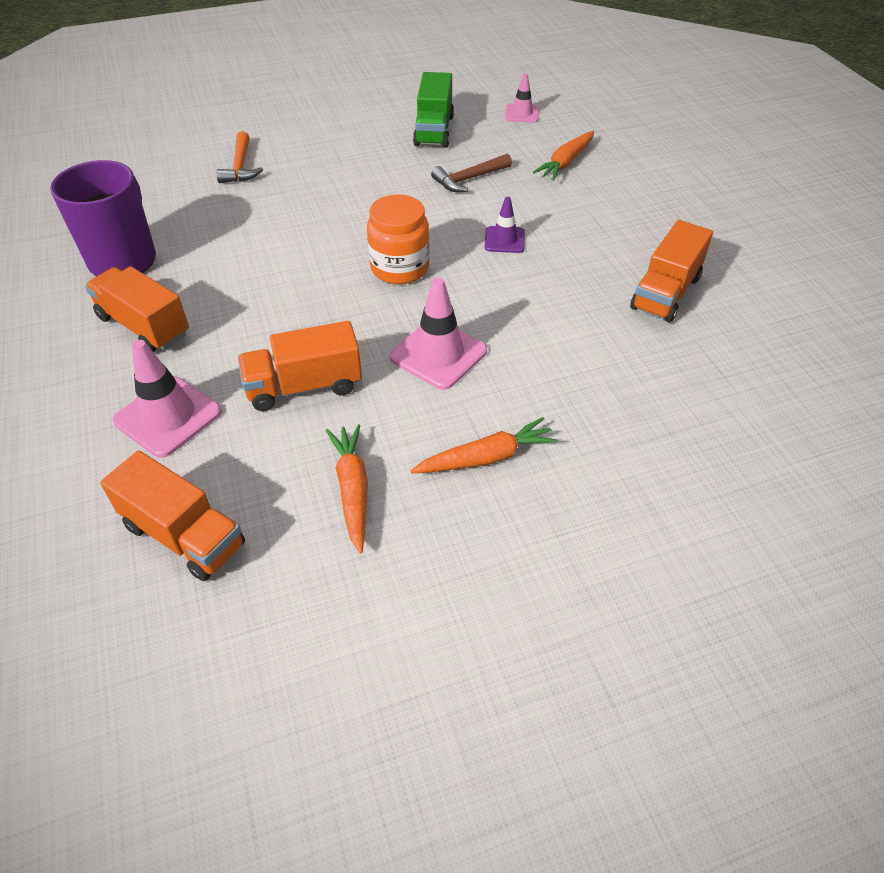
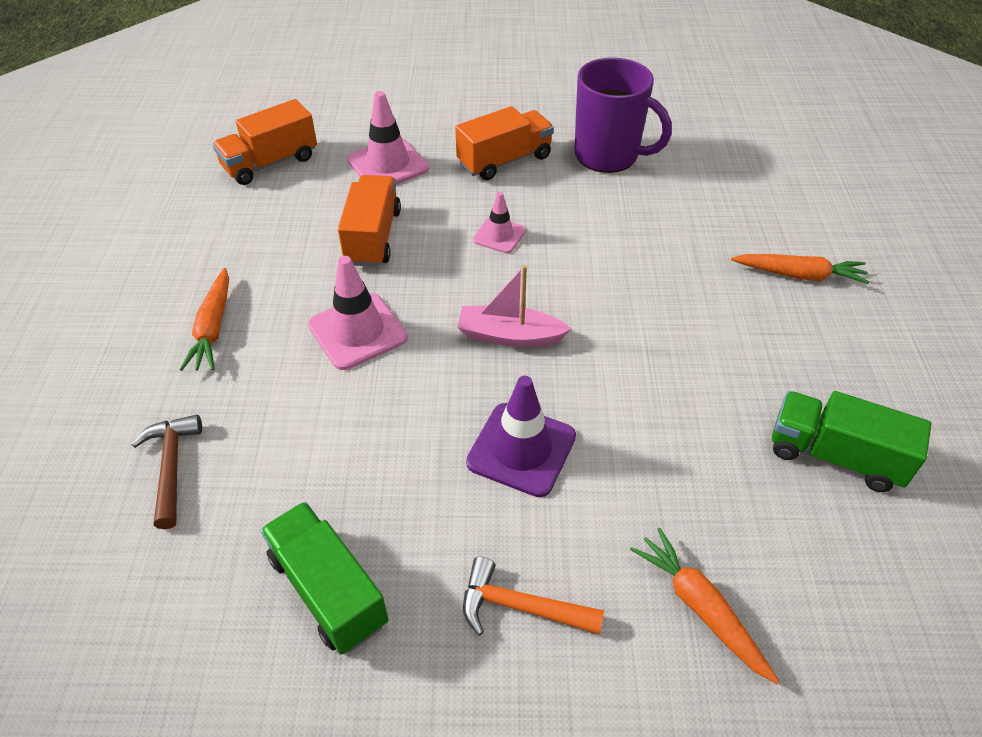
camera: 110 degrees right, 0 degrees up
orange hammer [216,131,263,183] -> orange hammer moved to [463,556,604,636]
orange carrot [326,424,368,553] -> orange carrot moved to [731,254,870,284]
orange jar [367,194,430,284] -> pink boat [457,265,571,347]
brown hammer [431,153,512,192] -> brown hammer moved to [131,414,202,529]
purple traffic cone [484,197,525,253] -> purple traffic cone [466,376,576,497], size x1.66
pink traffic cone [505,73,539,123] -> pink traffic cone moved to [473,192,526,253]
orange truck [630,220,713,323] -> green truck [260,502,389,655]

